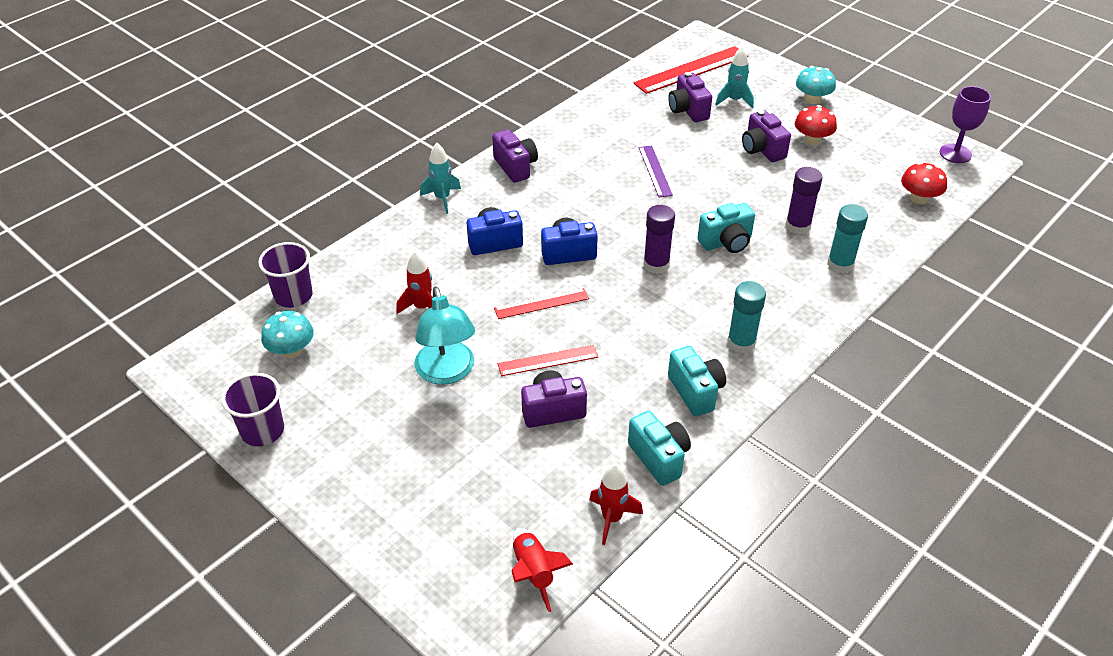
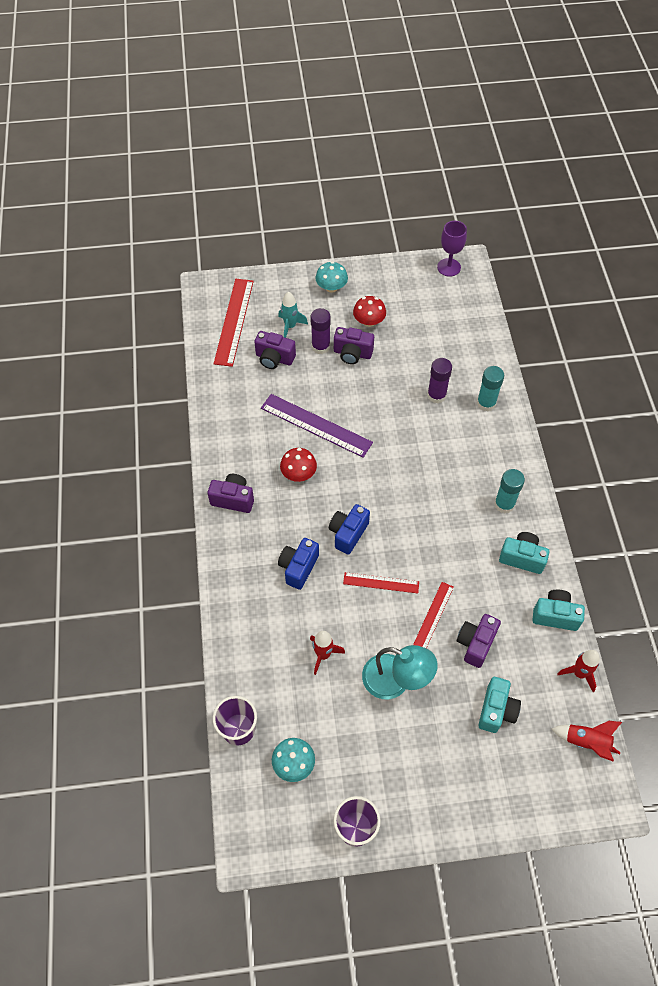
camera: 50 degrees left, 15 degrees up
turquoise rocket [420,143,461,214] -> none
red ruler [494,288,589,319] -> red ruler turned 75 degrees clockwise [343,572,419,593]
purple ruler [639,146,673,197] -> purple ruler [261,394,373,458], size x1.73
purple glue stick [643,205,675,274] -> purple glue stick moved to [310,308,331,354]
turquoise camera [697,203,755,253] -> turquoise camera moved to [478,677,521,733]
red mushroom [901,162,947,204] -> red mushroom moved to [280,448,317,482]

